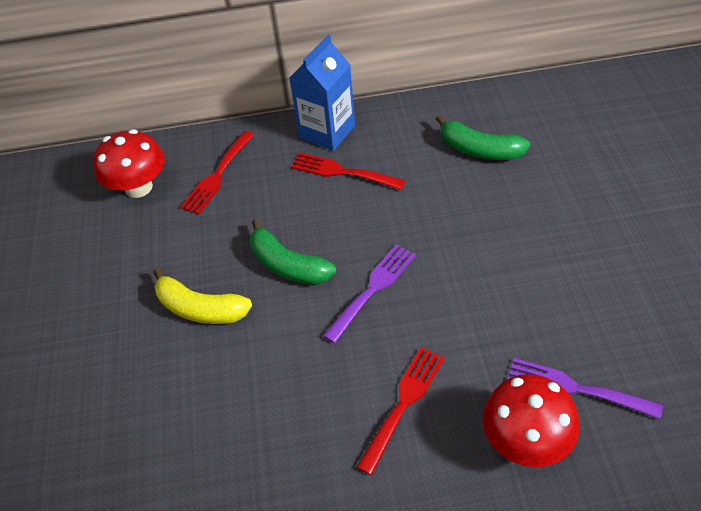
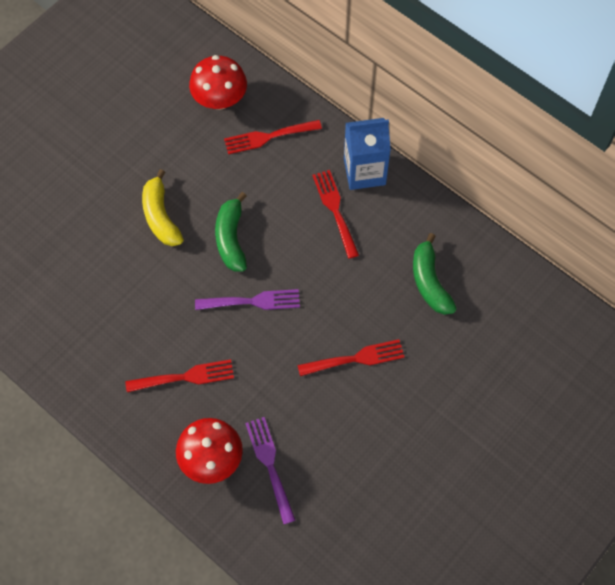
camera: 45 degrees right, 15 degrees up
none -> red fork [297,339,404,376]

